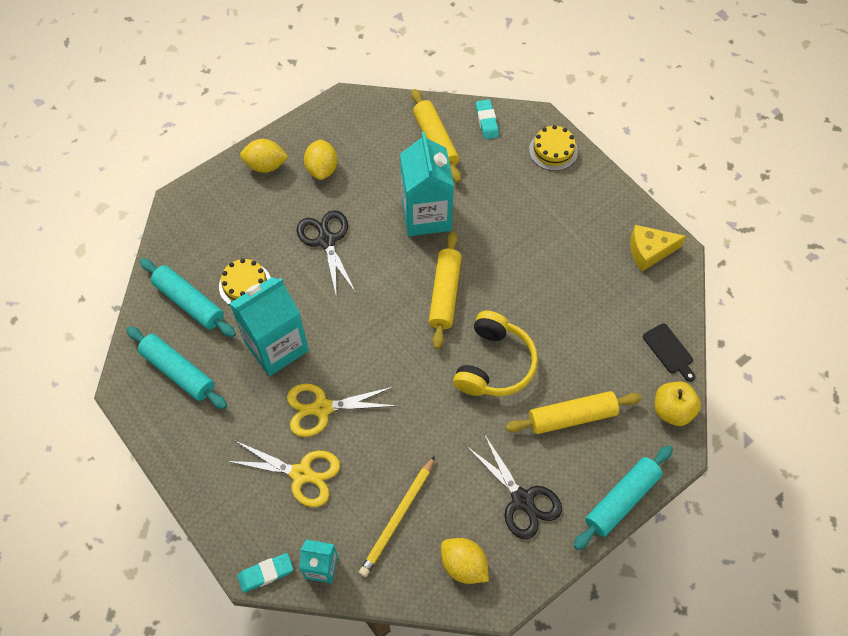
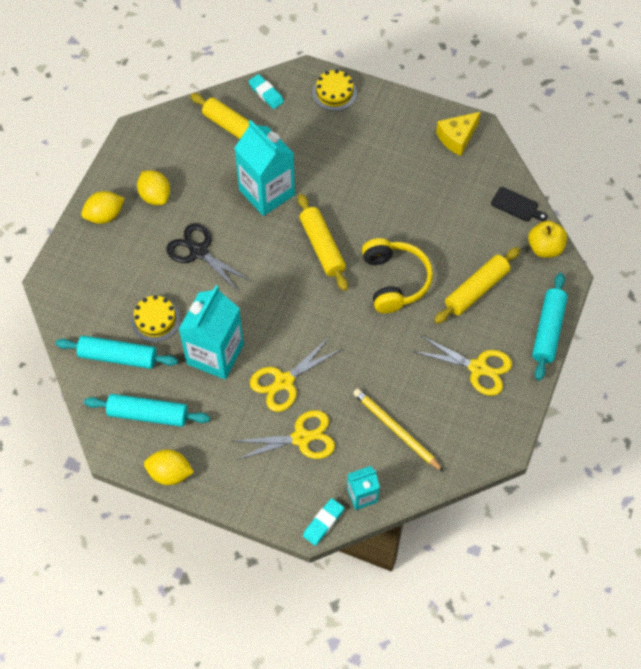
camera: 30 degrees left, 0 degrees up
yellow pencil [359,456,435,577] -> yellow pencil turned 135 degrees clockwise [353,388,444,472]
yellow lemon [441,538,489,584] -> yellow lemon moved to [144,449,194,485]
black scissors [467,434,562,539] -> yellow scissors [413,335,512,396]

